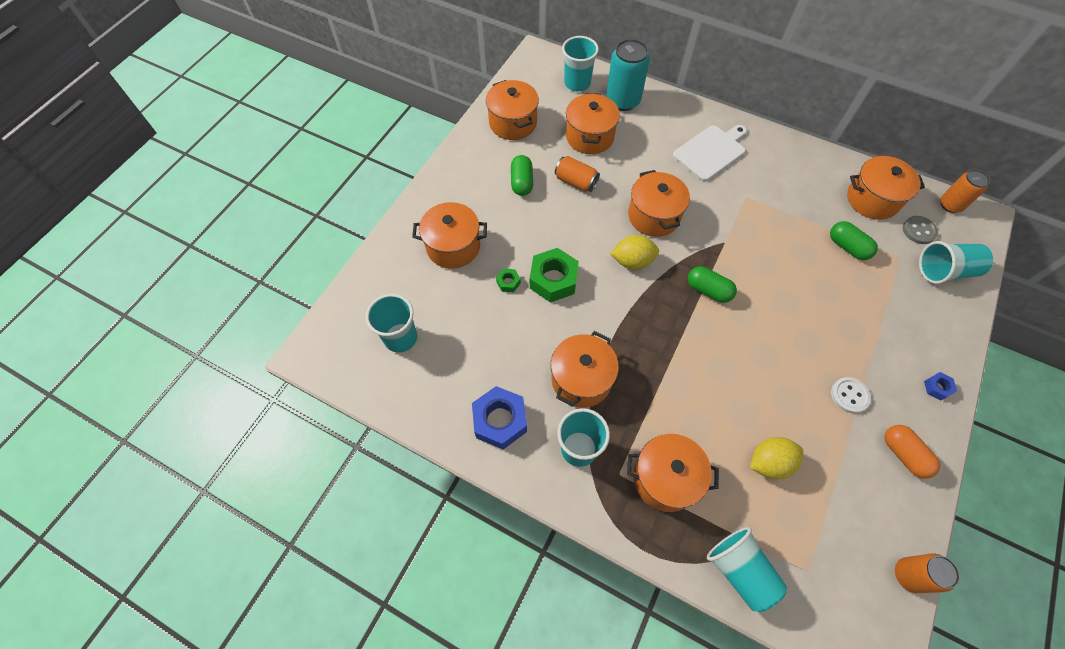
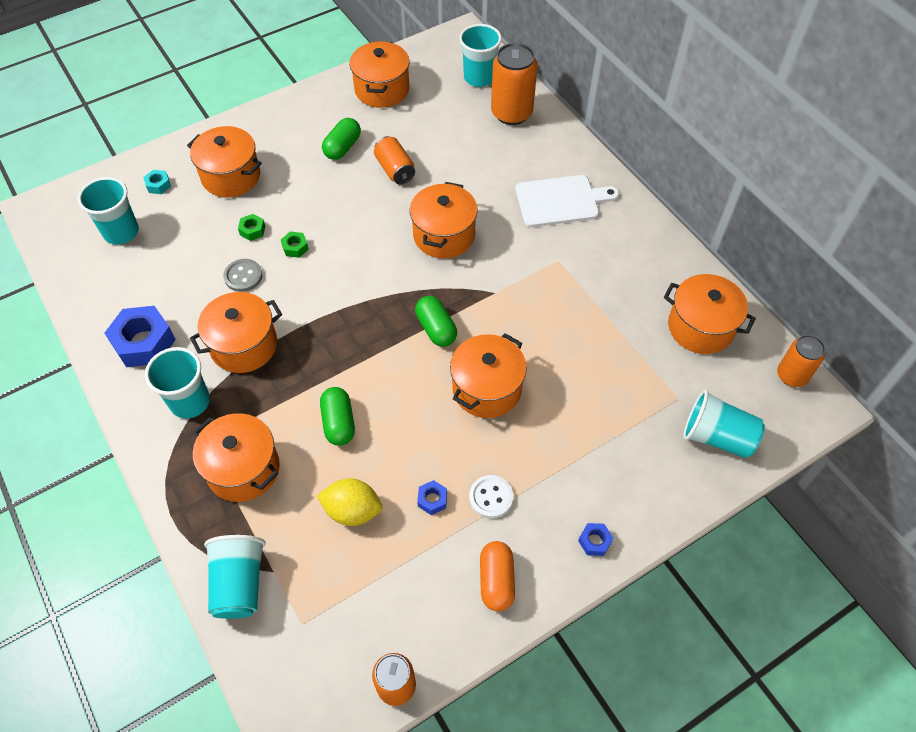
camera: 30 degrees right, 5 degrees down
green nut [530,248,579,303] -> green nut [281,231,309,258], size x0.47
orange pot [566,93,620,154] -> orange pot moved to [450,333,527,418]
turquoise can [606,39,650,111] -> orange can [491,43,538,125]
yellow lemon [610,235,659,269] -> none
green capsule [830,221,878,260] -> green capsule moved to [320,387,355,446]
grey button [903,216,938,244] -> grey button moved to [223,259,262,292]
none -> turquoise nut [143,170,171,194]
none -> blue nut [417,480,447,515]

